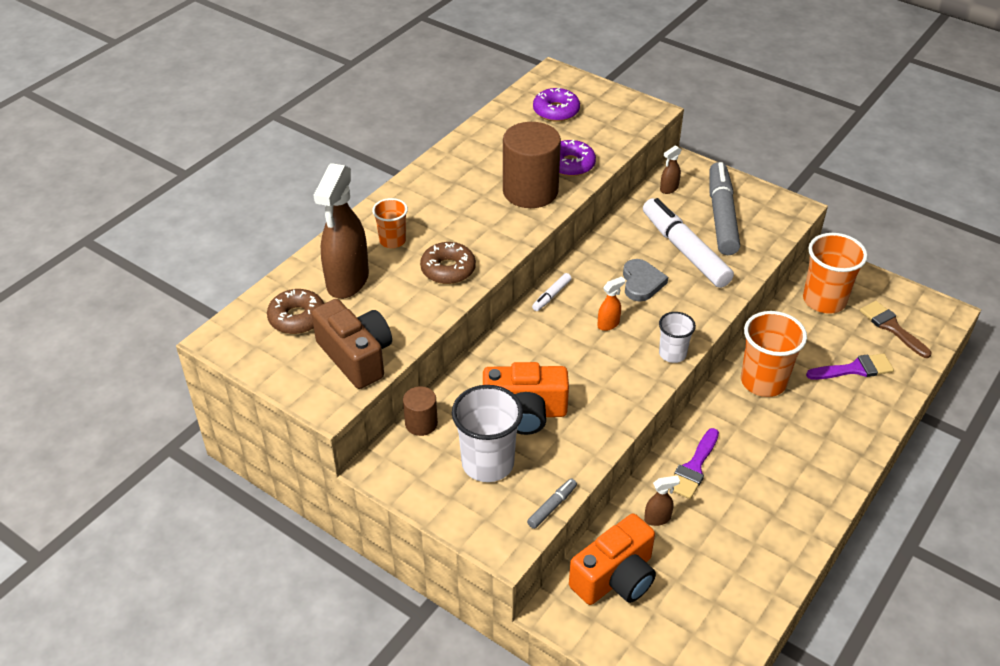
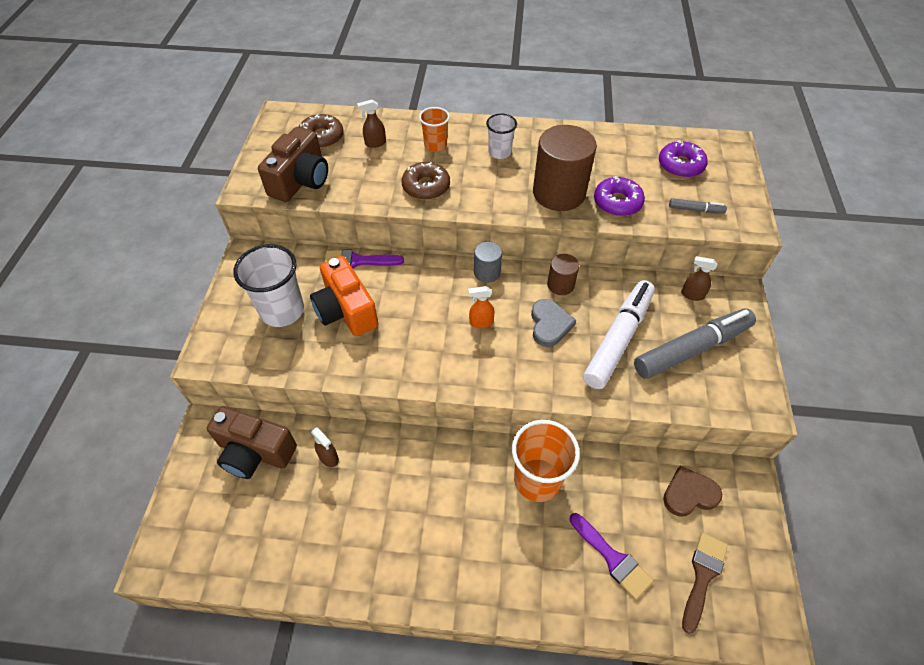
camera: 60 degrees right, 10 degrees up
brown spray bottle [314,163,369,299] -> brown spray bottle [357,99,386,148], size x0.43
brown cylinder [403,386,438,436] -> brown cylinder moved to [547,254,579,295]
grey marker [527,479,577,529] -> grey marker moved to [669,198,727,213]
white marker [532,273,572,311] -> grey cylinder [474,241,502,283]
orange camera [569,514,656,605] -> brown camera [207,406,297,479]
orange spray bottle [597,276,625,331] -> orange spray bottle turned 150 degrees clockwise [468,286,494,328]
grey heart [623,259,668,302] -> grey heart turned 60 degrees counterclockwise [531,299,576,347]
white cup [659,312,696,363] -> white cup moved to [486,114,517,159]
purple brush [668,428,719,499] -> purple brush moved to [325,250,404,269]
orange cup [803,233,868,314] -> brown heart [663,466,722,516]

